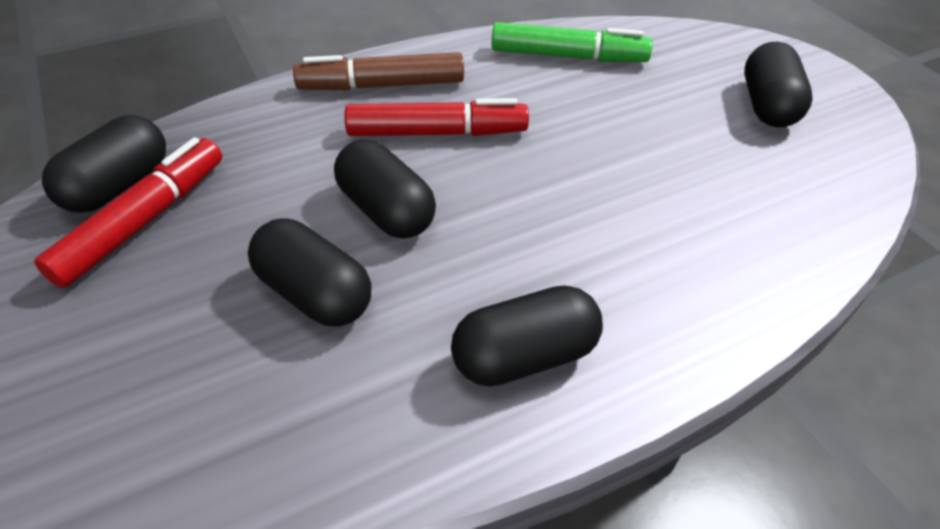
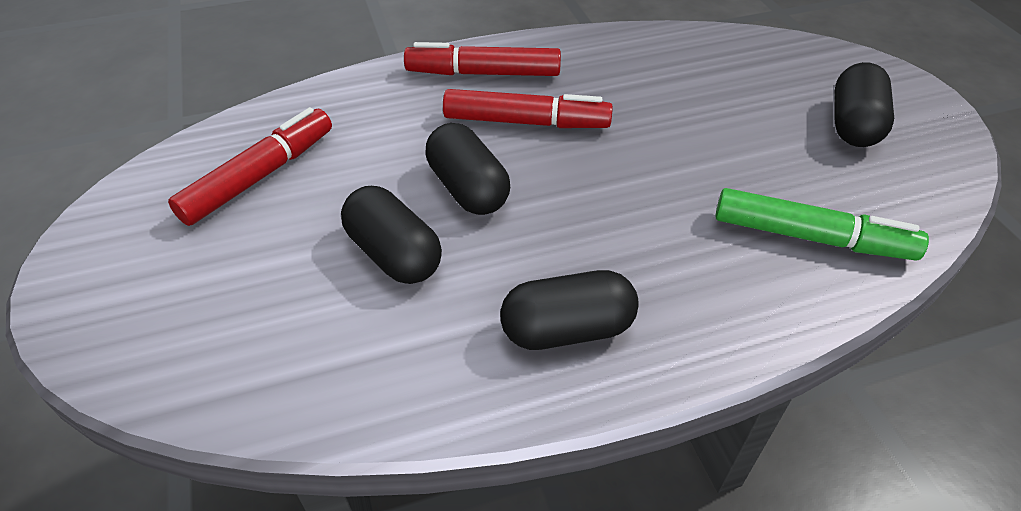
camera: 10 degrees right, 0 degrees up
black capsule [42,115,166,213] -> none
brown marker [293,52,464,90] -> red marker [404,42,561,76]
green marker [492,22,653,62] -> green marker moved to [715,188,929,261]

